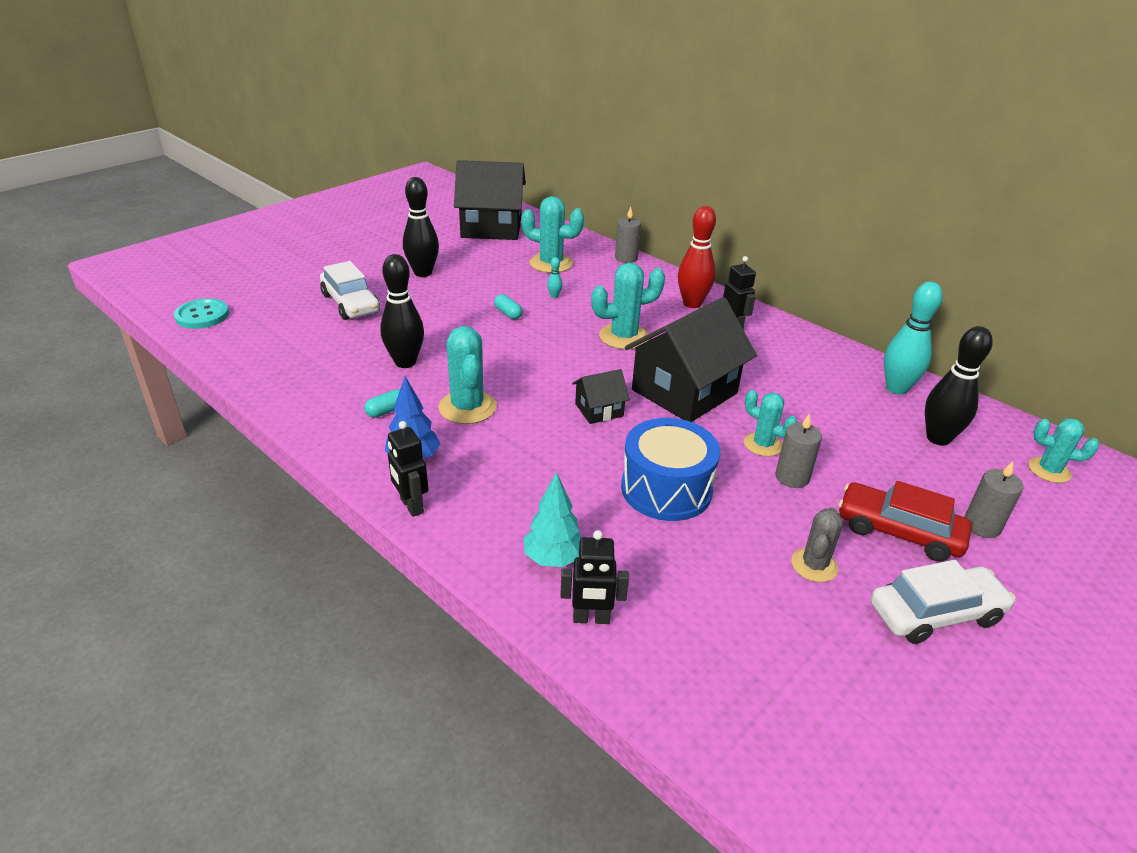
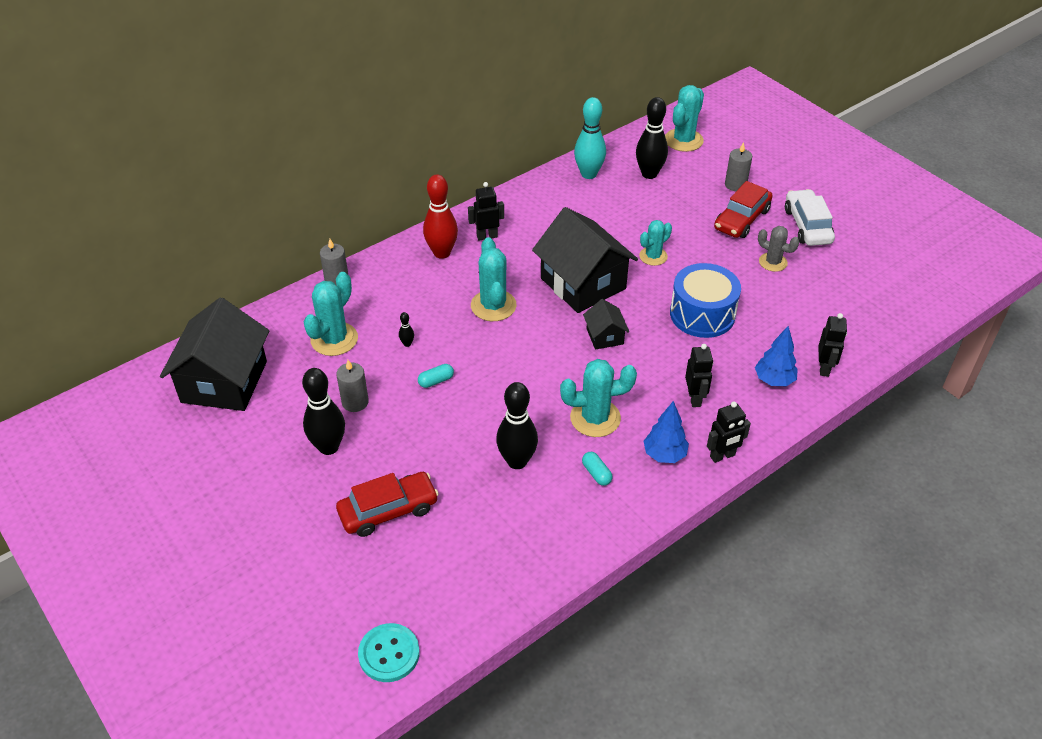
camera: 80 degrees left, 10 degrees up
white car [320,261,380,320] -> red car [336,472,439,537]
turquoise tree [524,472,582,567] -> blue tree [755,326,798,386]
turquoise bowling pin [547,257,562,298] -> black bowling pin [399,312,414,347]
grey candle [775,413,822,488] -> grey candle moved to [336,360,369,412]
turquoise cactus [1028,419,1099,483] -> turquoise cactus [665,85,704,152], size x1.55
none -> black robot [685,344,713,407]

